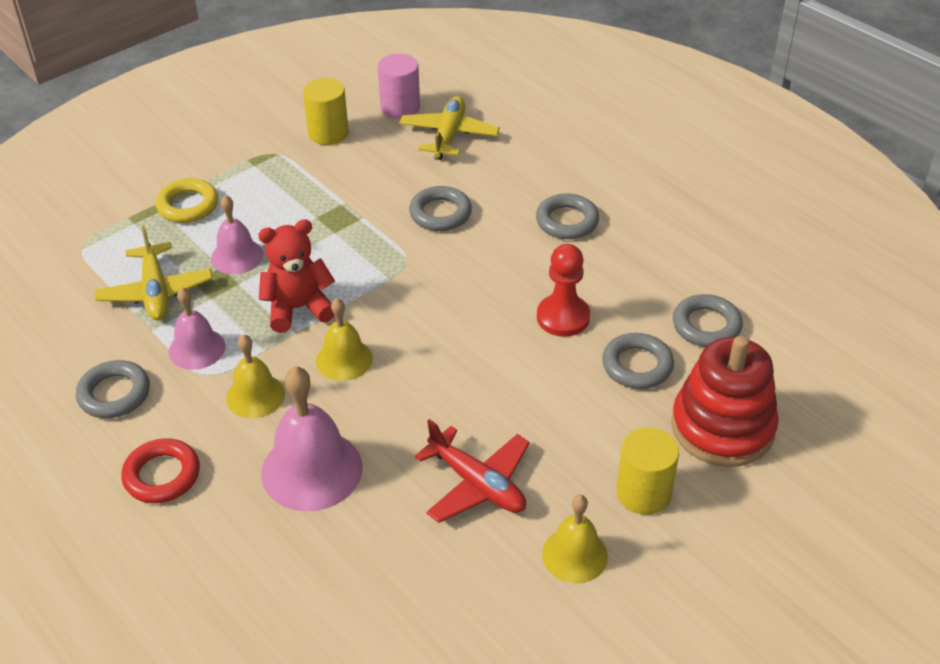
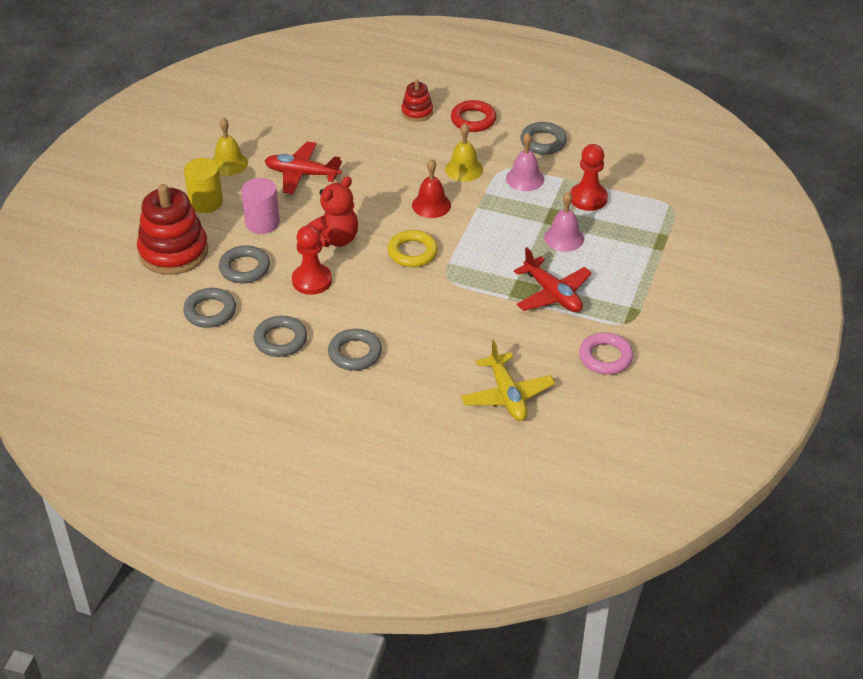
camera: 150 degrees right, 0 degrees up
yellow plane [94,225,213,320] -> red pawn [570,144,608,211]
yellow ring [155,178,218,223] -> yellow ring moved to [388,230,438,267]
red teddy bear [258,219,335,333] -> red teddy bear moved to [308,176,358,247]
pink bell [261,366,363,511] -> none
yellow cylinder [303,78,349,145] -> pink ring [579,332,633,375]
yellow bell [316,298,373,381] -> red bell [412,159,451,218]
pink cylinder [378,54,420,119] -> pink cylinder moved to [241,178,280,234]
grey ring [409,186,472,231] -> grey ring moved to [253,316,307,357]
none -> red stacking toy [401,79,433,122]
none -> red plane [514,247,592,312]

